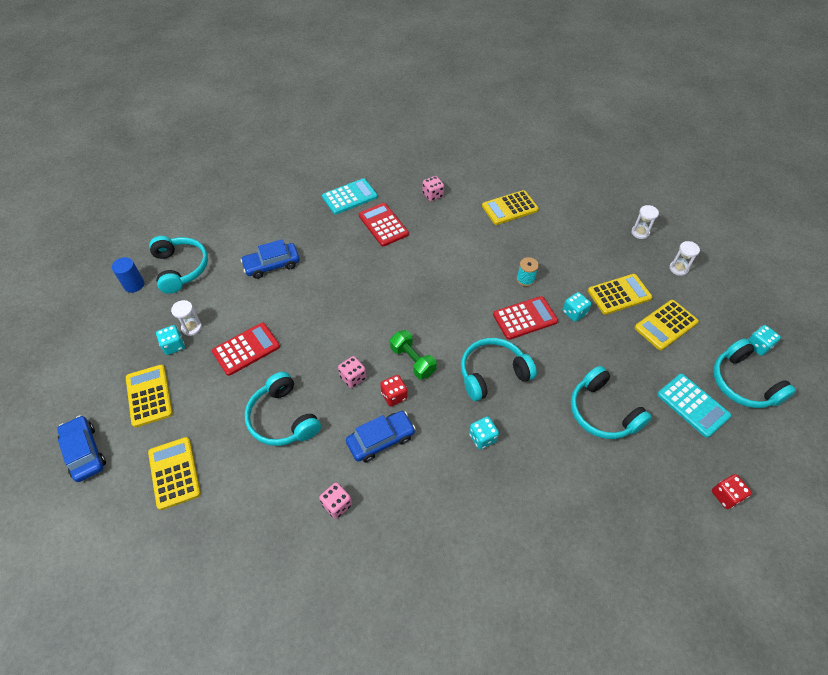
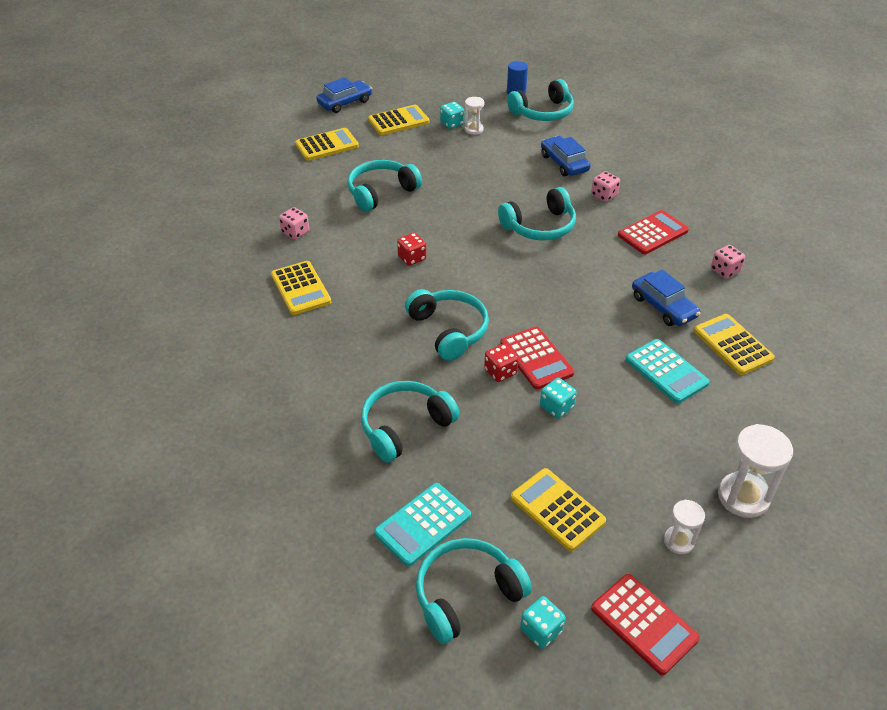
camera: 85 degrees right, 10 degrees down
red calculator [212,323,280,376] -> red calculator moved to [591,574,700,675]
turquoise calculator [322,178,378,215] -> turquoise calculator moved to [626,339,710,403]
pink dice [338,356,366,388] -> pink dice moved to [591,171,620,202]
blue car [346,411,416,462] -> blue car moved to [632,269,701,326]
green dumbbell [390,330,437,380] -> none
turquoise dice [469,416,499,450] -> none
turquoise spool [517,257,539,287] -> none
yellow calculator [588,274,652,315] -> yellow calculator moved to [271,261,331,315]
white hourglass [631,205,659,239] -> white hourglass [718,424,793,518], size x1.73
red dice [712,474,752,509] -> red dice moved to [484,344,518,382]
none -> turquoise headphones [498,187,576,241]

